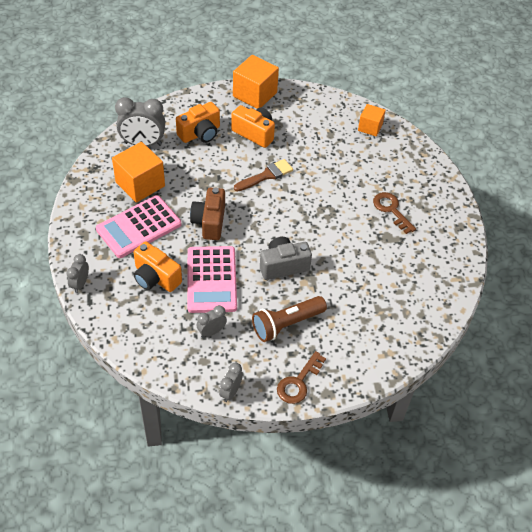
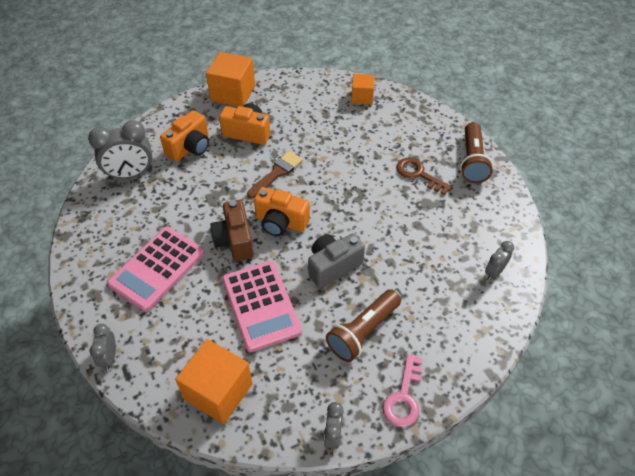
camera: 15 degrees left, 0 degrees up
orange cube [112,142,165,203] -> orange cube moved to [175,339,253,424]
orange camera [134,241,182,292] -> orange camera moved to [254,187,310,236]
grey clock [197,305,227,338] -> grey clock moved to [485,241,514,281]
brown key [277,351,326,404] -> pink key [383,354,423,427]
none -> brown flashlight [460,122,493,183]

